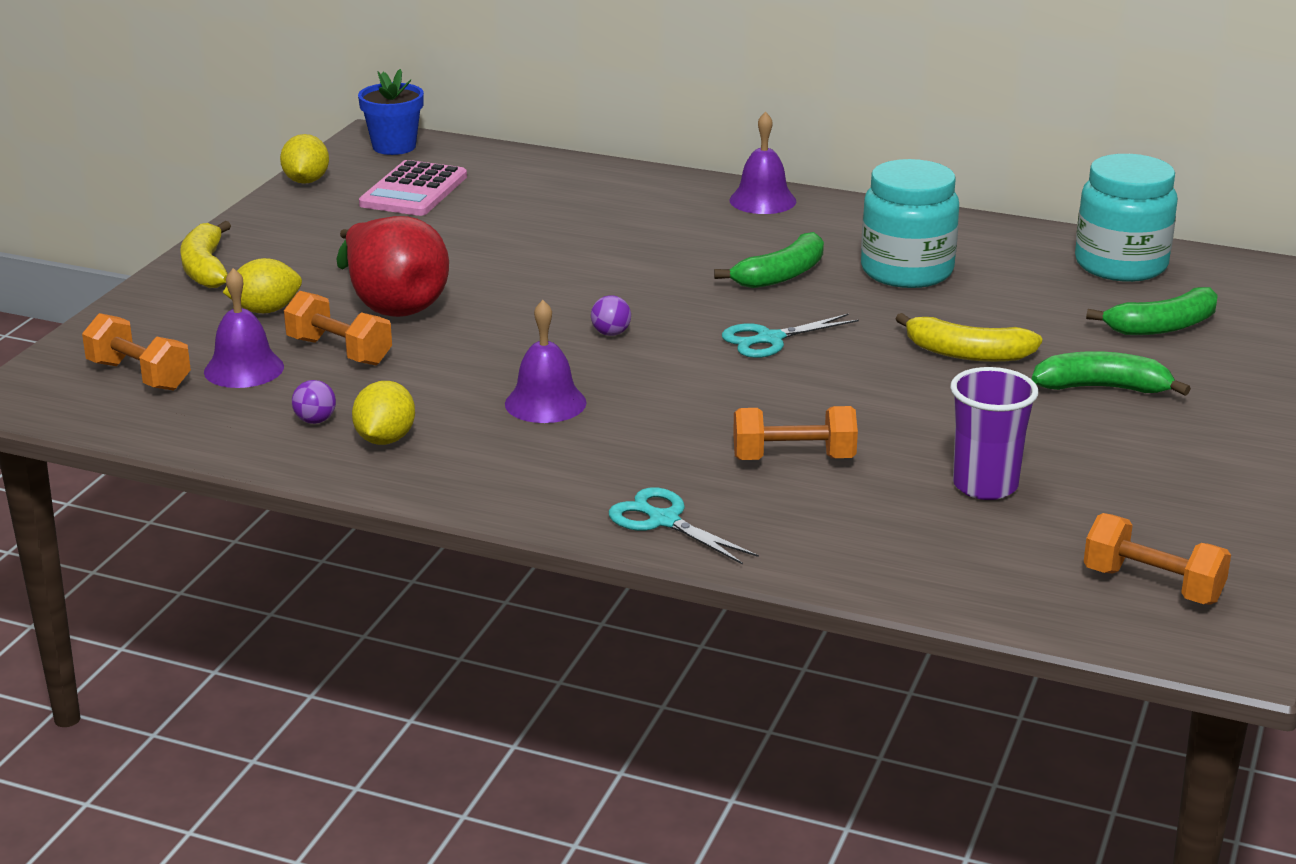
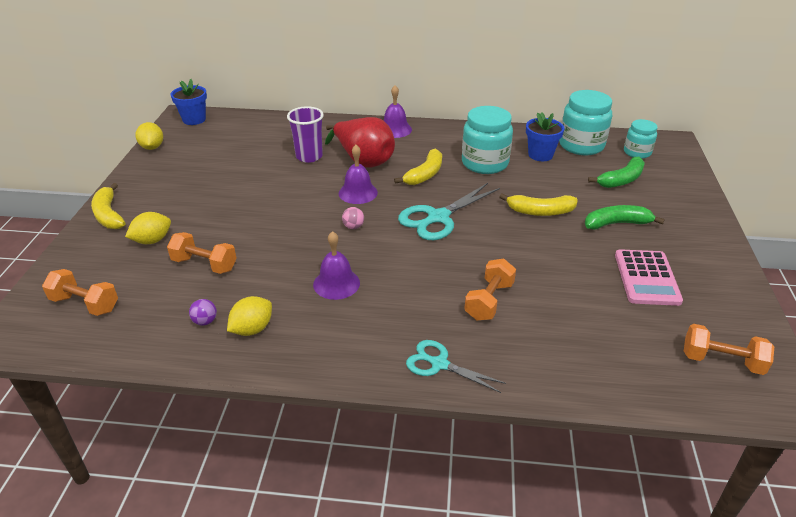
camera: 15 degrees left, 10 degrees up
purple bell [204,268,284,388] -> purple bell moved to [339,145,378,204]
red pear [336,216,449,317] -> red pear moved to [325,117,395,167]
yellow lemon [352,381,415,445] -> yellow lemon turned 45 degrees clockwise [227,296,272,336]
pink calculator [359,160,467,216] -> pink calculator moved to [615,249,683,306]
purple ball [591,295,631,336] -> pink ball [342,207,364,229]
green banana [714,232,824,288] -> yellow banana [394,149,442,185]
turquoise scissors [722,314,859,358] -> turquoise scissors [398,183,500,240], size x1.58
orange dumbbell [733,406,858,460] -> orange dumbbell turned 45 degrees counterclockwise [464,258,516,321]
purple cup [950,367,1038,500] -> purple cup moved to [287,106,324,163]
none -> blue flower pot [526,112,565,161]
none -> turquoise jar [624,119,657,159]

